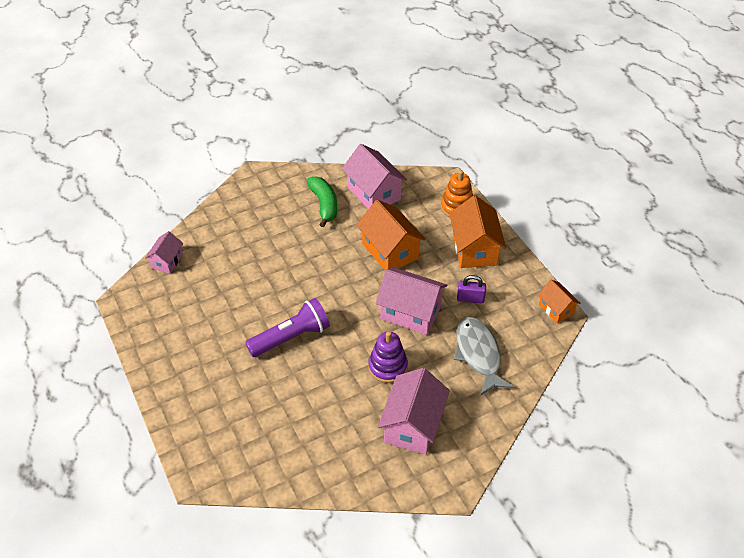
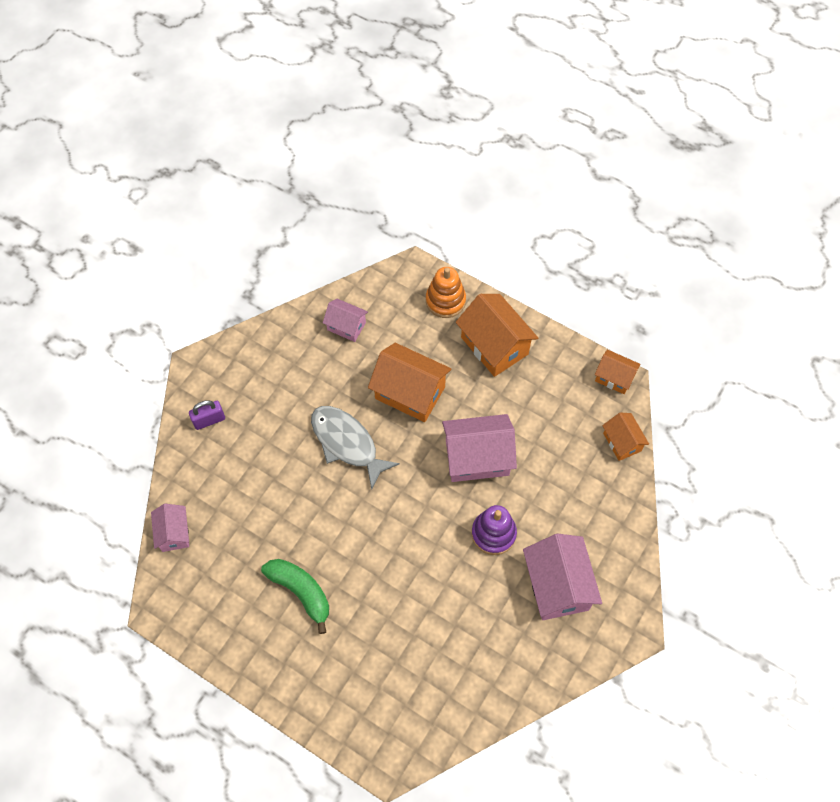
camera: 30 degrees left, 15 degrees up
purple flashlight [245,298,330,357] -> none
green banana [307,176,337,227] -> green banana moved to [261,559,329,634]
pink house [342,144,407,209] -> pink house [323,299,368,342], size x0.57
grey fish [454,317,514,396] -> grey fish moved to [311,406,400,490]
purple padlock [457,275,486,303] -> purple padlock moved to [189,400,225,430]
none -> orange house [602,413,649,461]

